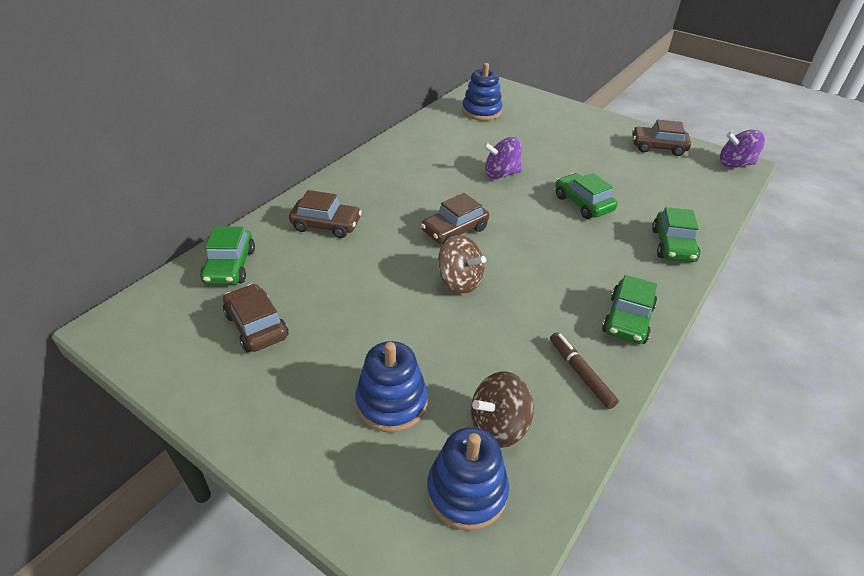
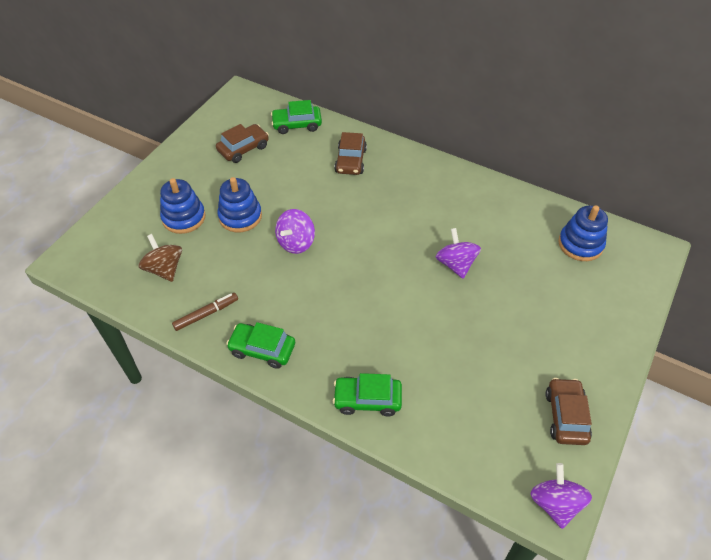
camera: 85 degrees right, 10 degrees up
brown car [421,193,489,244] -> none
blue stacking toy [427,427,509,531] -> blue stacking toy moved to [218,177,262,232]
brown spinning top [438,235,486,293] -> purple spinning top [275,209,315,254]
green car [555,173,617,219] -> none

